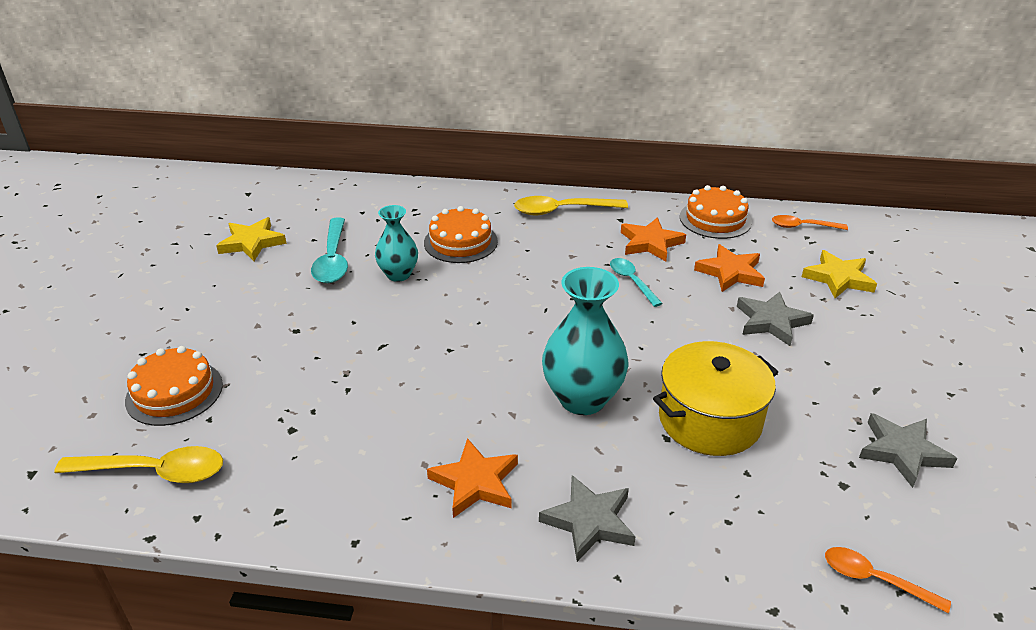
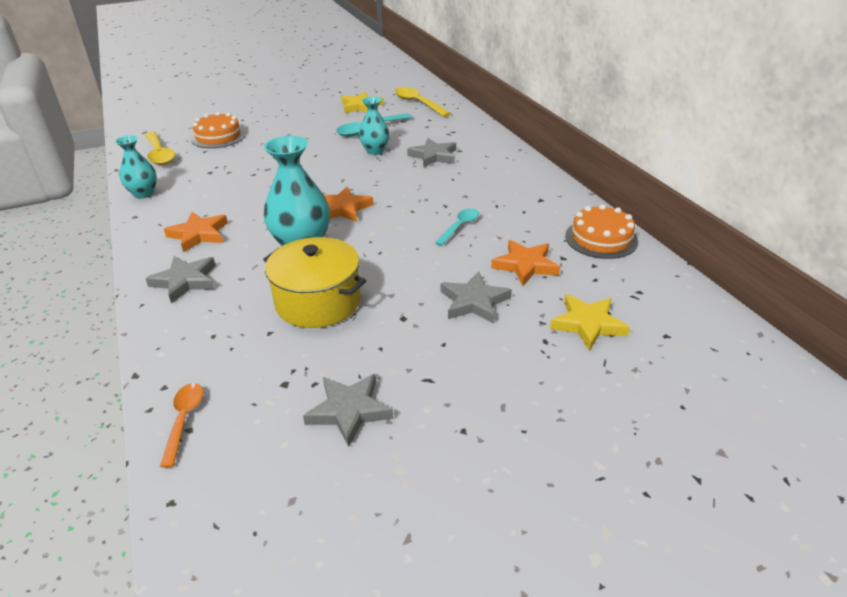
camera: 60 degrees right, 0 degrees up
orange cake [424,206,498,263] -> grey star [407,138,456,168]
yellow spoon [514,196,628,215] -> yellow spoon moved to [395,87,451,117]
orange star [621,217,686,261] -> orange star moved to [324,186,373,222]
orange spoon [772,215,848,230] -> none
none -> turquoise vase [115,135,157,199]

